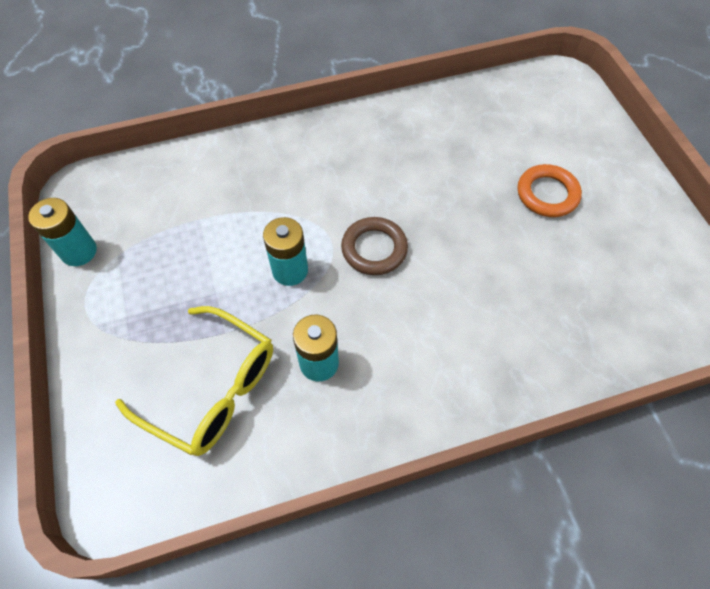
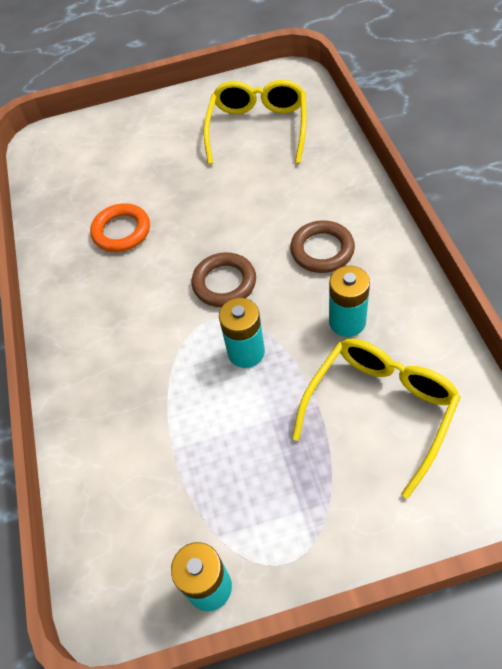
camera: 80 degrees left, 5 degrees down
orange ring [518,164,582,217] -> orange ring moved to [90,203,150,252]
none -> yellow glasses [204,80,307,164]
none -> brown ring [290,220,355,273]

